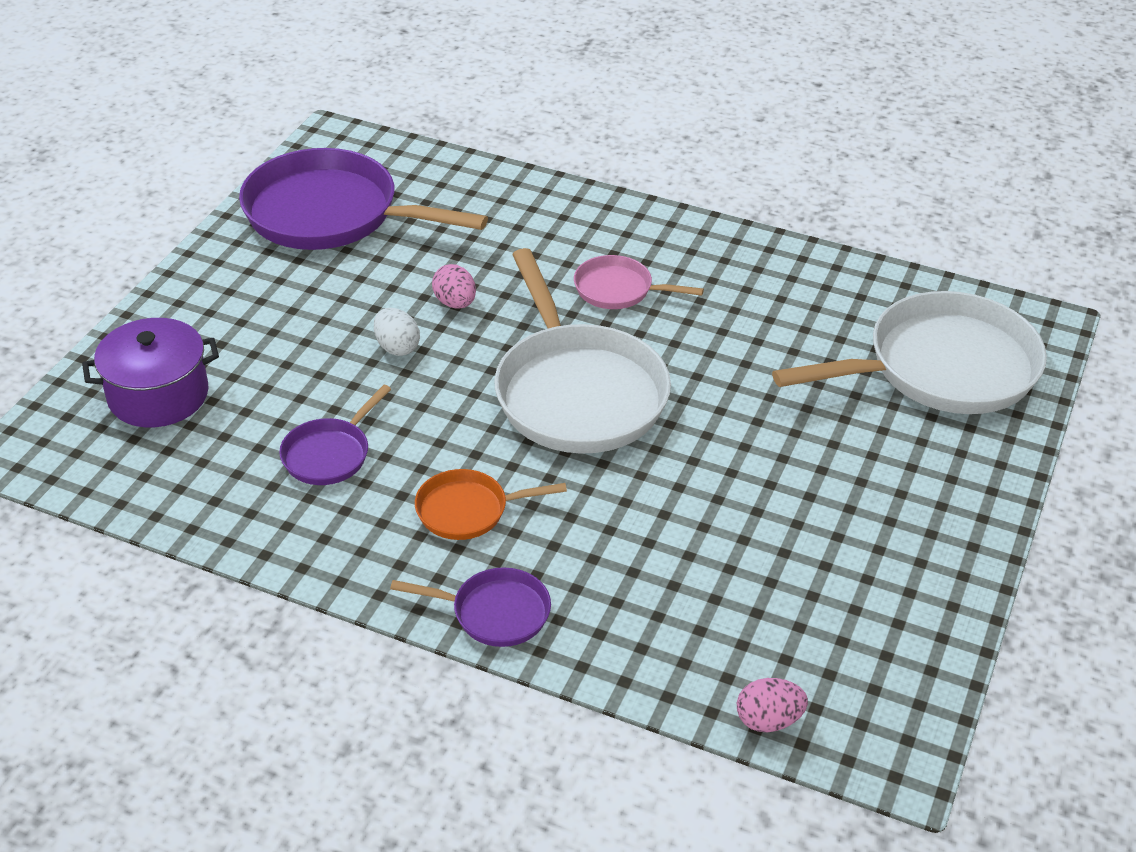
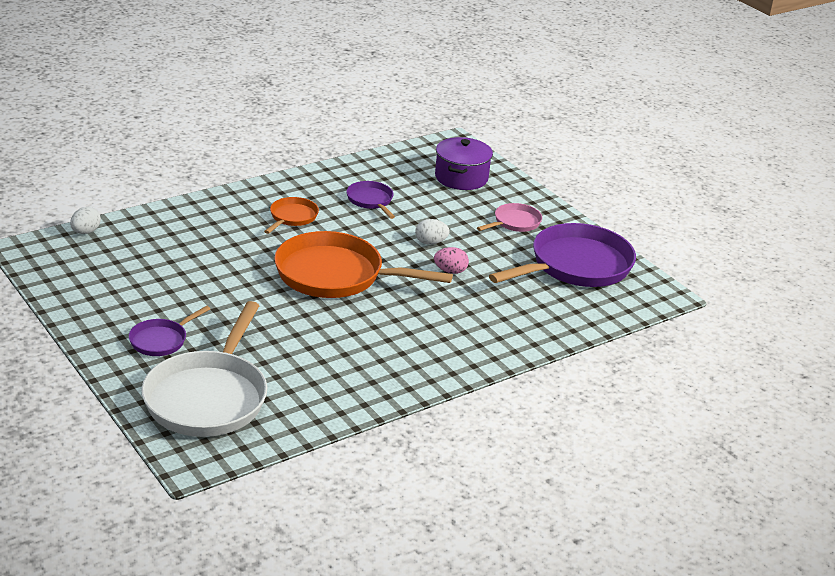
camera: 120 degrees right, 10 degrees down
purple pan [390,568,551,647] -> purple pan moved to [129,306,210,356]
white pan [494,248,671,454] -> orange pan [274,231,453,298]
pink pan [574,255,704,309] -> pink pan moved to [477,203,542,232]
pink egg [737,678,808,732] -> white egg [70,207,101,234]

